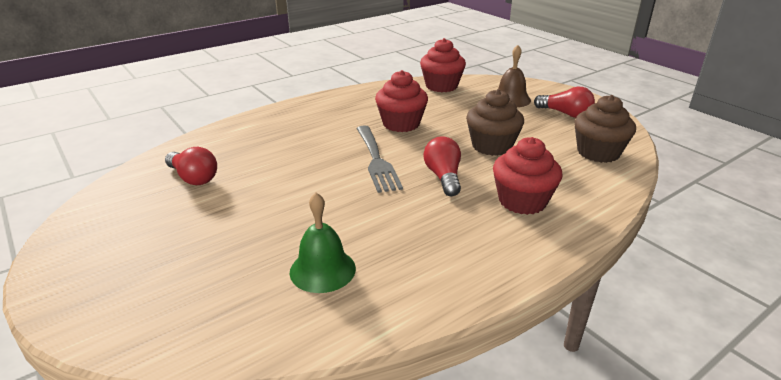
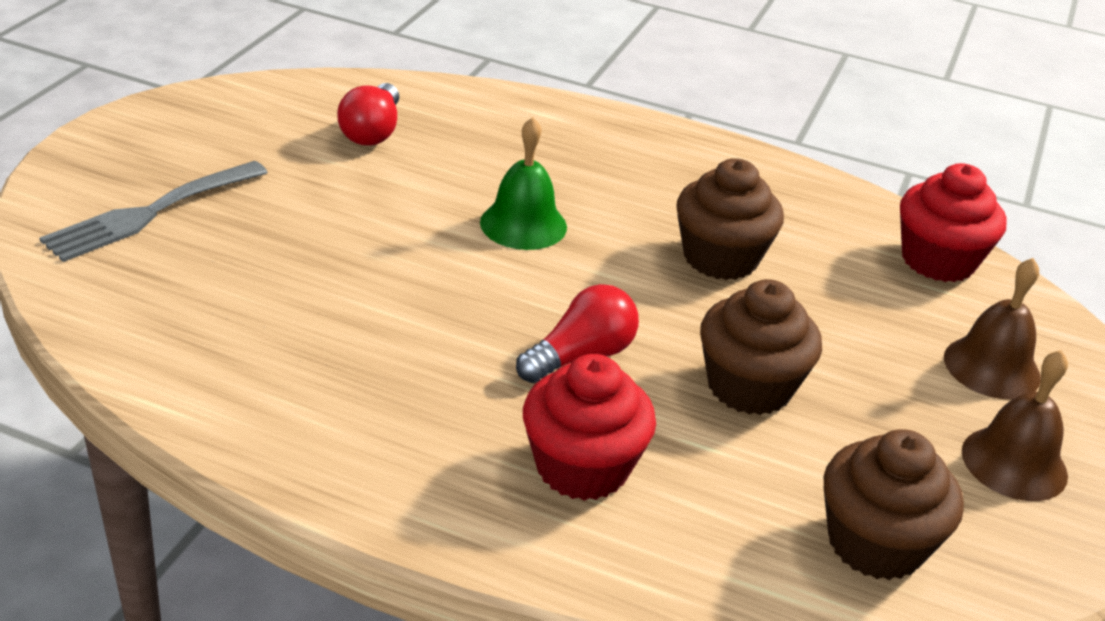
camera: 55 degrees right, 5 degrees up
green bell [290,193,356,293] -> green bell moved to [480,117,567,250]
grey fork [356,125,403,193] -> grey fork moved to [39,161,268,262]
red cupcake [375,70,428,132] -> brown cupcake [676,158,784,280]
red light bulb [534,87,595,118] -> brown bell [962,350,1068,501]

